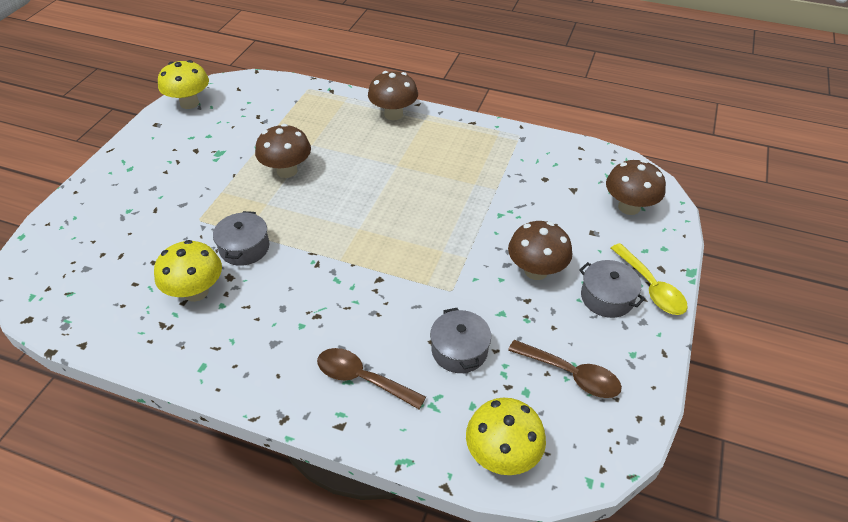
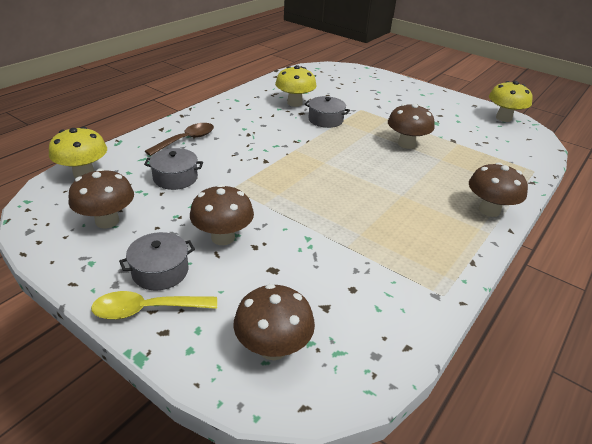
camera: 105 degrees right, 10 degrees down
brown spoon [508,340,622,398] -> brown mushroom [68,168,134,228]

